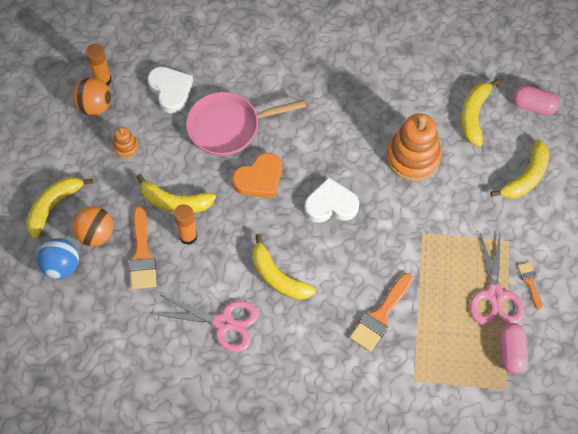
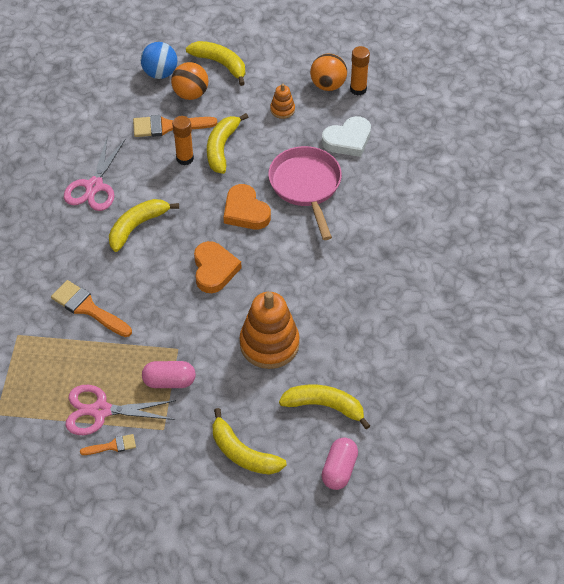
camera: 90 degrees right, 10 degrees down
white heart [304,177,359,223] -> orange heart [194,241,242,293]
pink capsule [499,323,529,374] -> pink capsule moved to [142,361,196,388]

